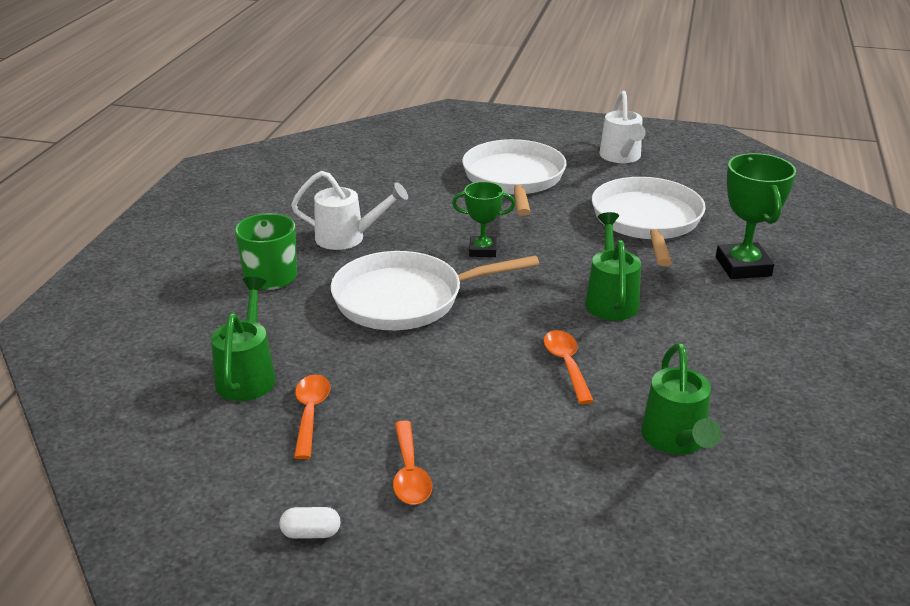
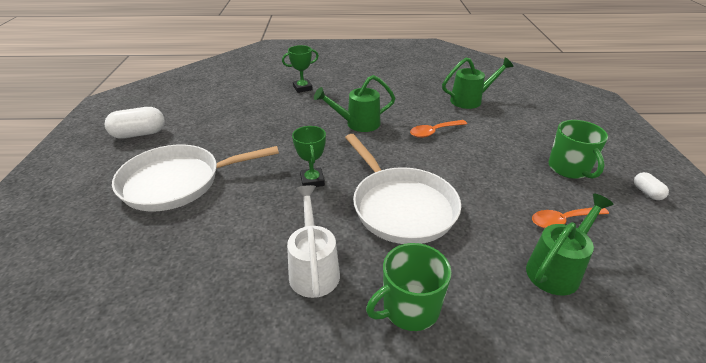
camera: 105 degrees left, 5 degrees up
green watering can [211,277,276,401] -> green watering can turned 150 degrees clockwise [526,194,614,295]
orange spoon [393,421,432,505] -> green mug [549,120,608,179]
white pan [592,177,706,266] -> none
white watering can [599,91,646,163] -> white capsule [105,107,165,139]
green trophy [716,153,796,279] -> green trophy [282,45,319,93], size x0.63

